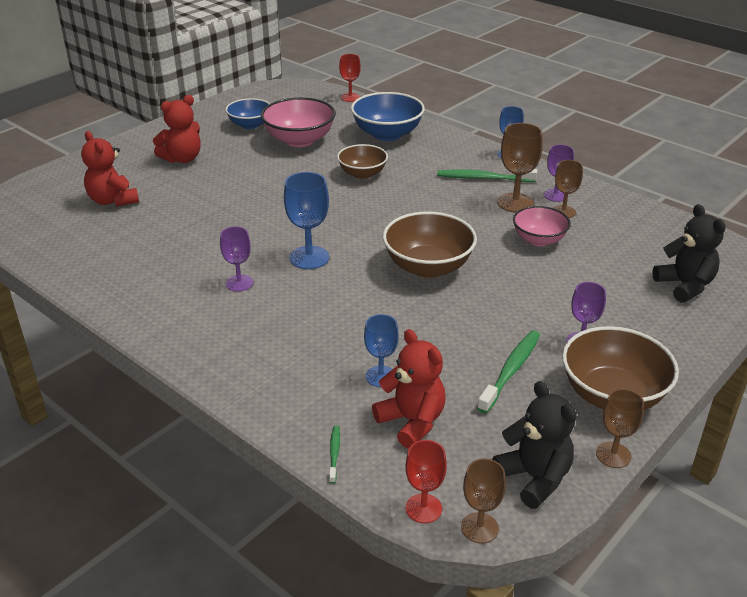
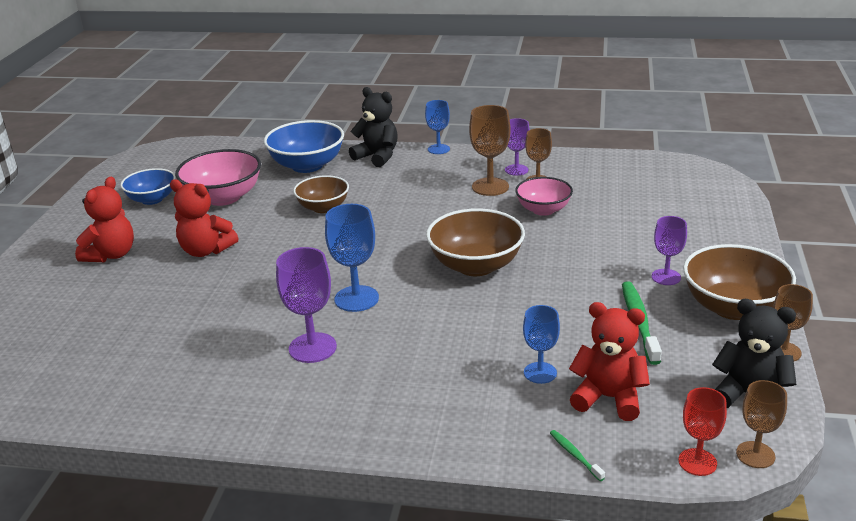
camera: 30 degrees left, 5 degrees down
red teddy bear [81,131,139,207] -> red teddy bear moved to [170,179,238,257]
purple goblet [220,226,253,292] -> purple goblet [276,247,337,363], size x1.53
red goblet [339,54,361,102] -> none
green toothbrush [437,169,537,182] -> none
black teddy bear [652,204,726,303] -> black teddy bear moved to [349,87,398,167]

